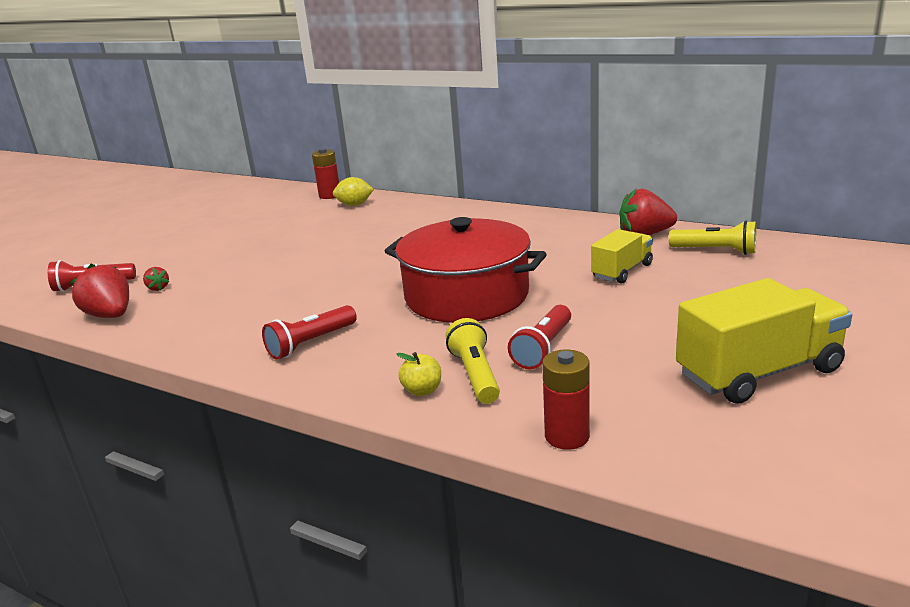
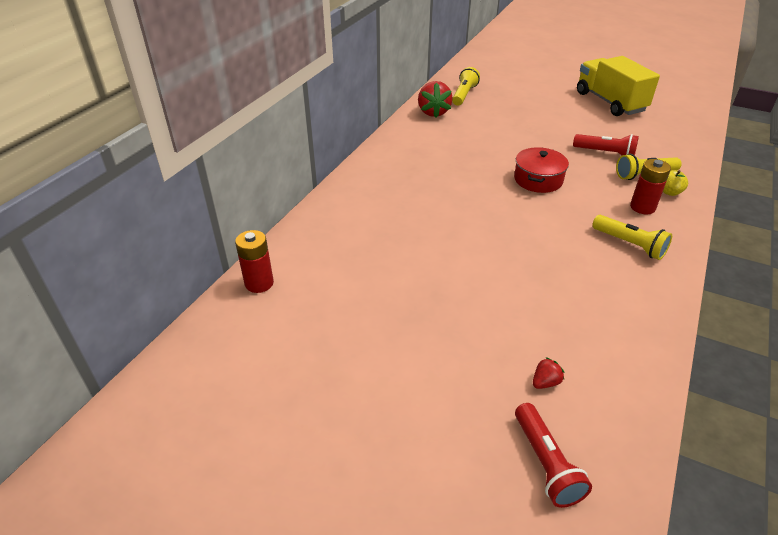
camera: 95 degrees left, 15 degrees up
red strawberry [70,263,129,318] -> none
red flashlight [262,305,357,360] -> yellow flashlight [592,215,672,260]
yellow lemon [333,177,374,206] -> none
red pot [385,217,547,323] -> red pot [514,147,569,193], size x0.53
red battery [542,350,590,450] -> red battery moved to [630,159,671,214]
yellow truck [591,229,653,284] -> none

